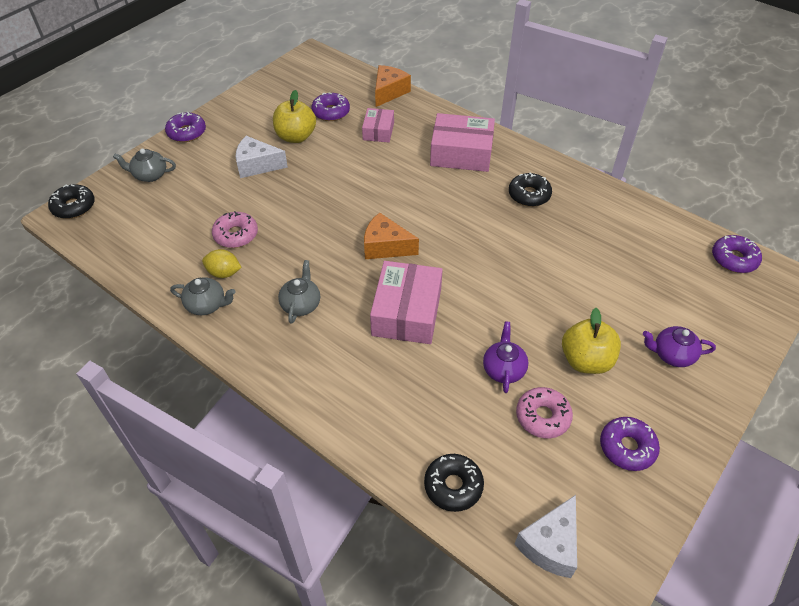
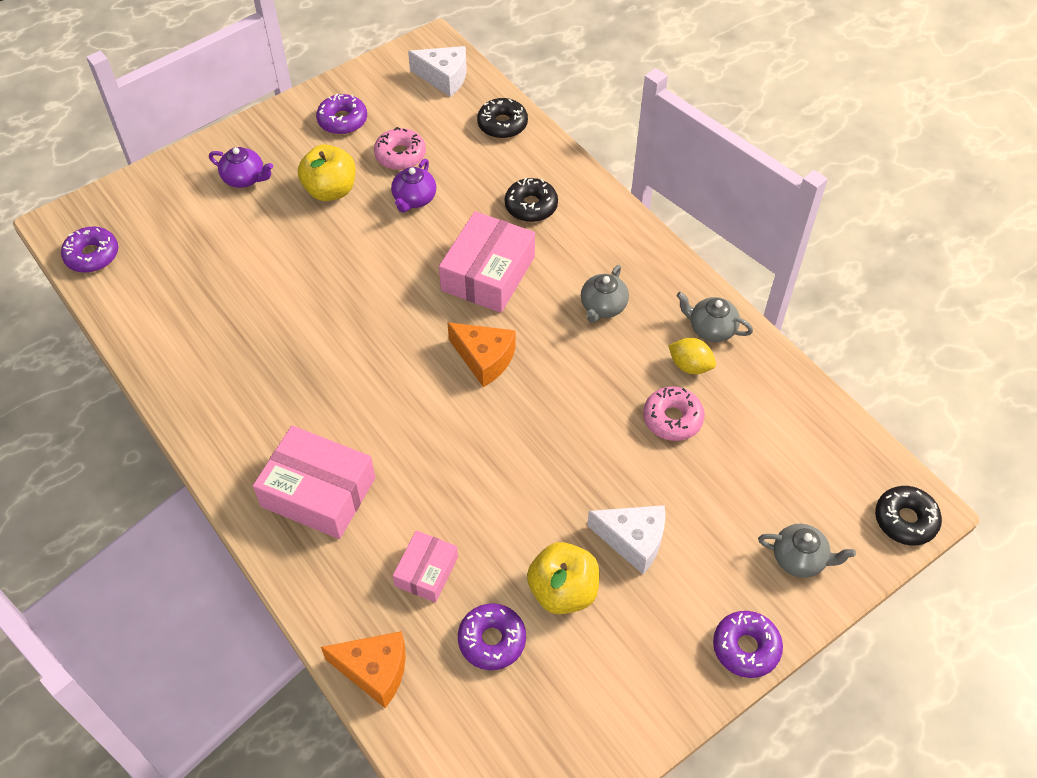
camera: 165 degrees left, 5 degrees up
orange cheese [375,65,411,107] -> orange cheese turned 120 degrees counterclockwise [321,631,406,708]
black donut [509,173,552,207] -> black donut moved to [505,178,558,222]
white cheese [515,495,577,578] -> white cheese turned 60 degrees clockwise [408,46,467,97]

